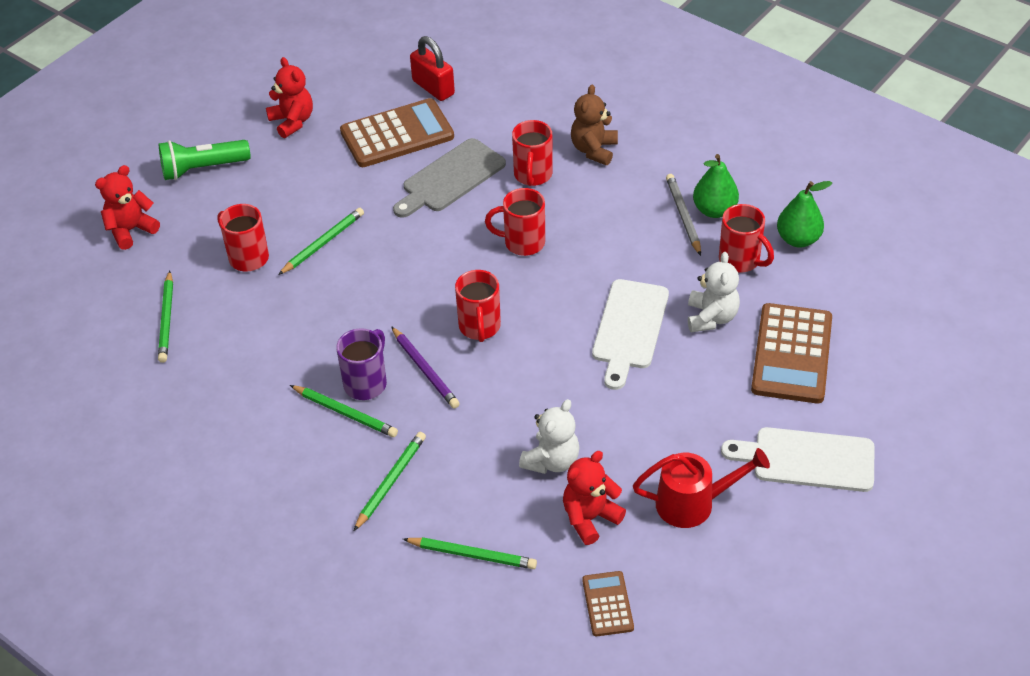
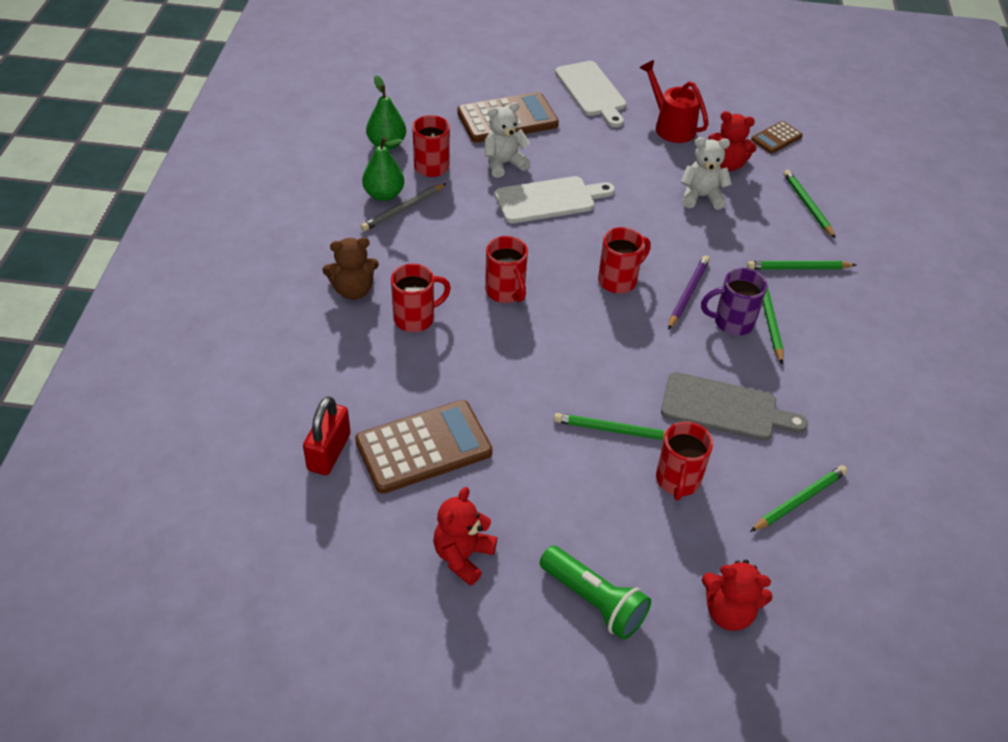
camera: 125 degrees left, 0 degrees up
brown calculator [340,98,454,167] -> brown calculator turned 120 degrees clockwise [355,400,493,494]
grey cutting board [393,138,506,218] -> grey cutting board moved to [661,372,808,441]

